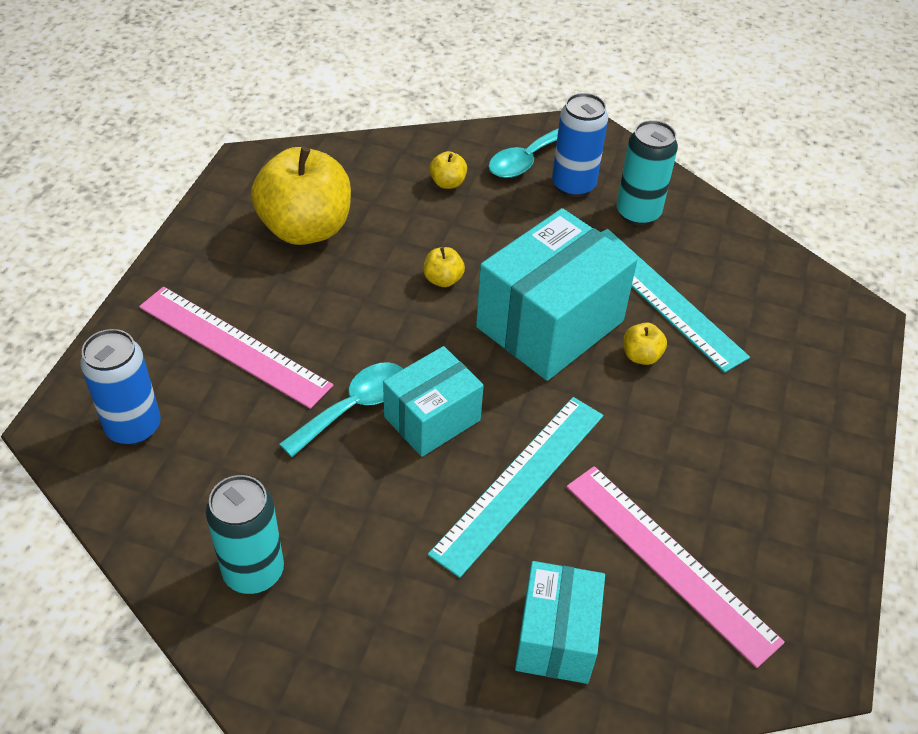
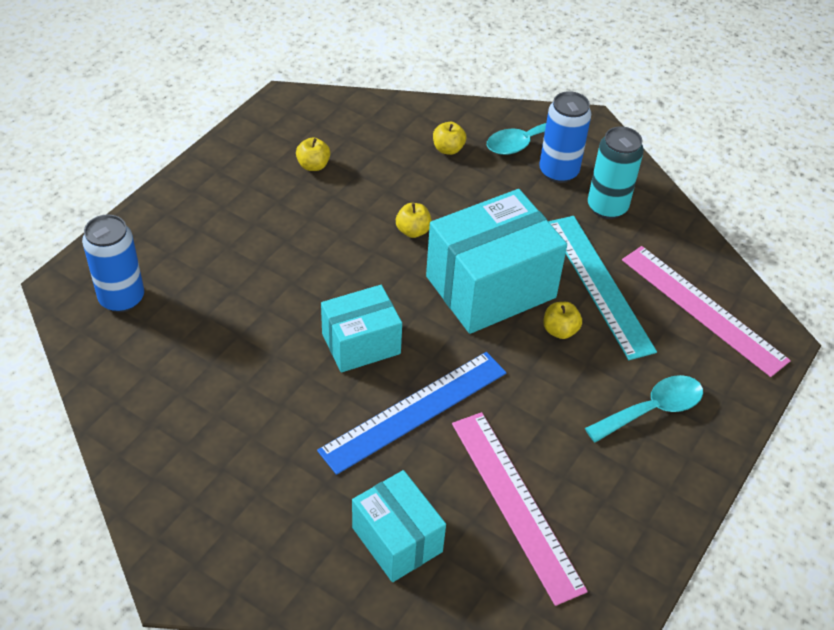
camera: 15 degrees right, 0 degrees up
pink ruler [139,287,333,409] -> pink ruler moved to [622,246,791,377]
turquoise can [206,475,284,594] -> none
yellow apple [251,147,351,245] -> yellow apple [296,137,331,171], size x0.41
turquoise spoon [279,362,403,457] -> turquoise spoon moved to [585,375,703,443]
turquoise ruler [428,397,603,578] -> blue ruler [317,352,507,475]
turquoise box [515,561,605,684] -> turquoise box turned 60 degrees counterclockwise [352,470,446,582]

